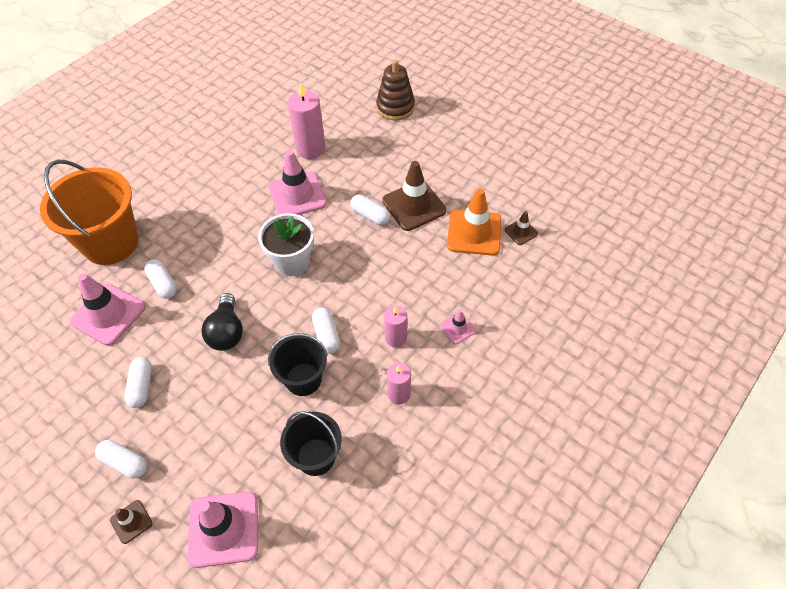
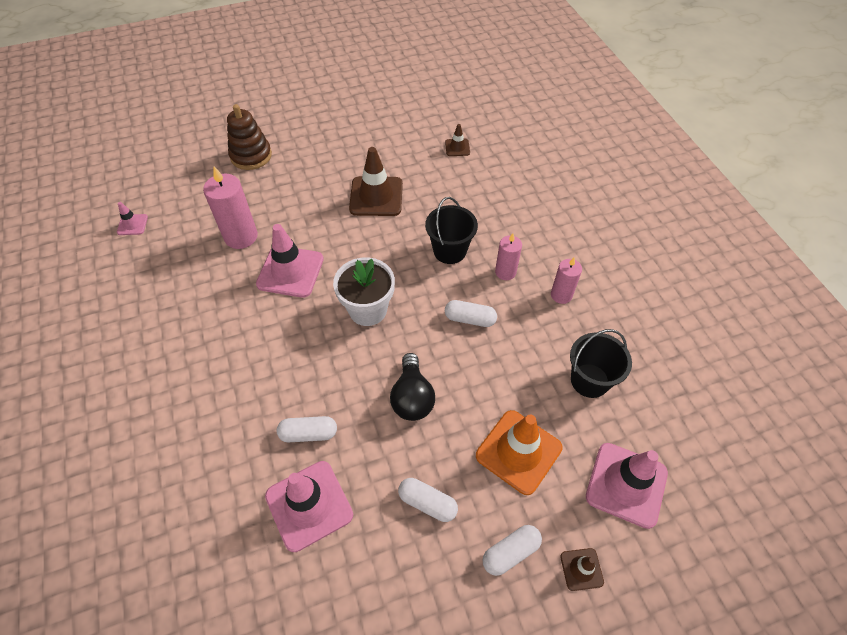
camera: 60 degrees left, 0 degrees up
orange bucket [40,160,139,265] -> none
black light bulb [201,293,243,351] -> black light bulb turned 60 degrees clockwise [390,353,435,421]
black bucket [268,333,328,396] -> black bucket moved to [425,197,478,264]
white capsule [350,195,390,225] -> none
pink traffic cone [440,309,476,344] -> pink traffic cone moved to [117,202,148,235]
orange traffic cone [447,188,501,255] -> orange traffic cone moved to [476,410,563,495]

